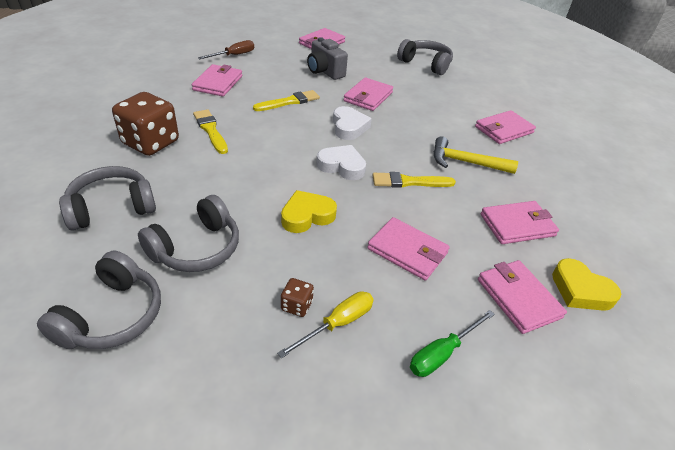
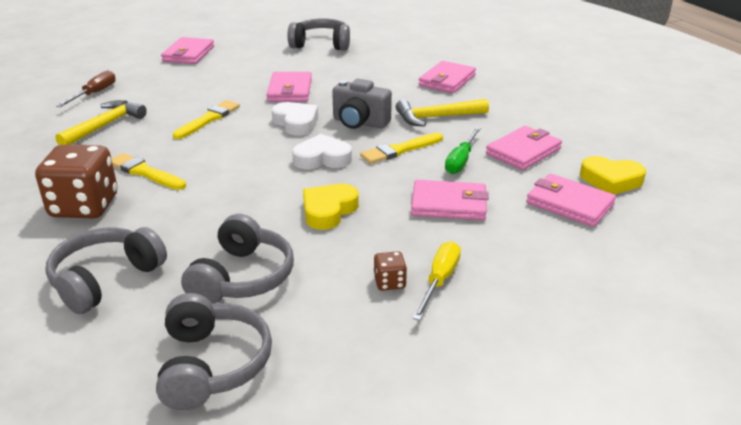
camera: 25 degrees left, 10 degrees down
pink wallet [192,64,242,97] -> yellow hammer [55,100,147,145]
grey camera [307,37,348,80] -> grey camera moved to [332,79,392,129]
green screwdriver [410,310,495,377] -> green screwdriver moved to [445,127,481,174]

